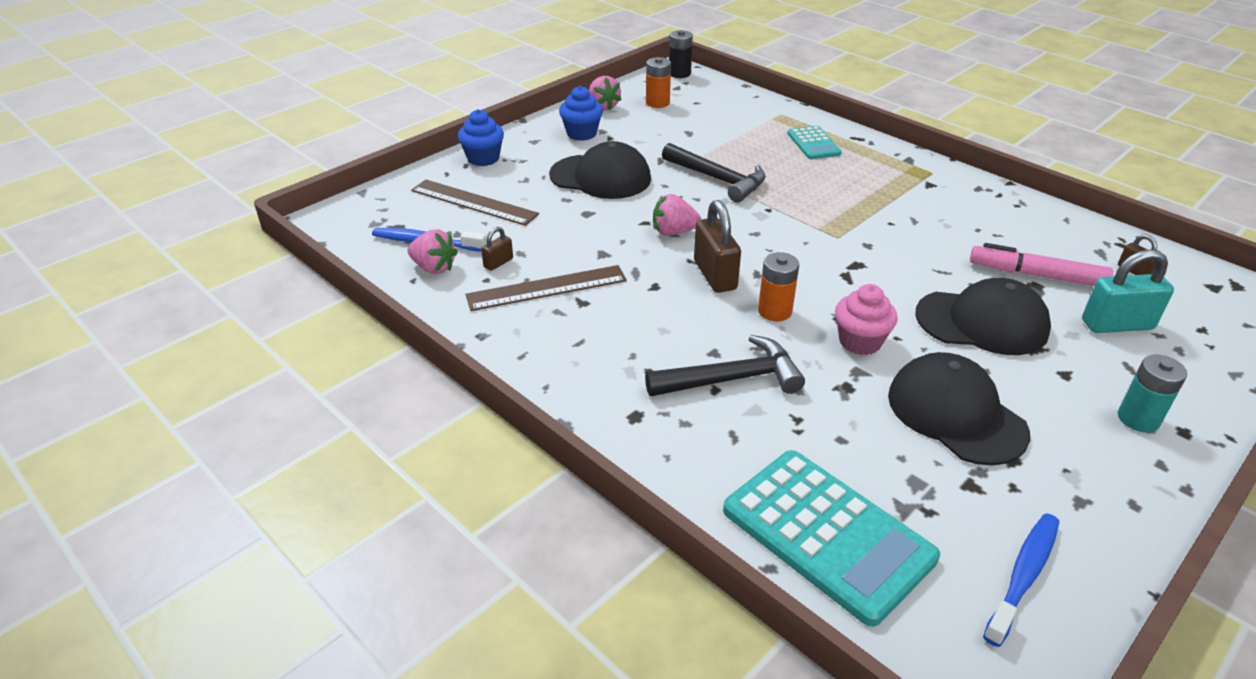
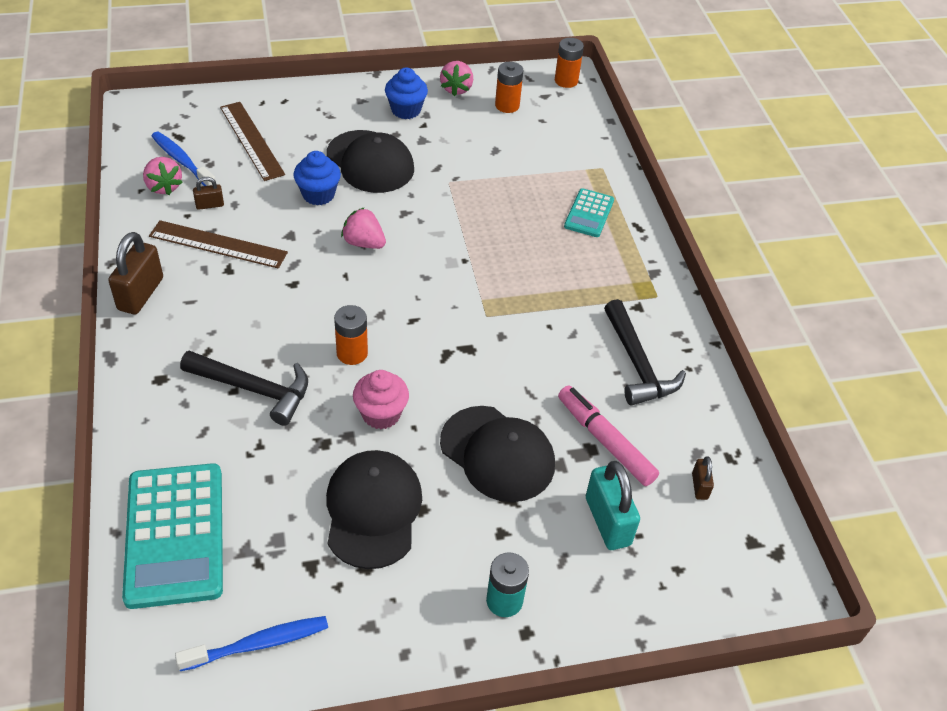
camera: 30 degrees right, 10 degrees up
blue cupcake [458,109,504,166] -> blue cupcake moved to [293,151,341,205]
black hammer [662,143,766,203] -> black hammer moved to [604,299,686,406]
black battery [669,30,693,78] -> orange battery [555,38,584,88]
brown padlock [694,200,741,293] -> brown padlock moved to [108,232,163,315]
turquoise padlock [1082,249,1174,333] -> turquoise padlock turned 45 degrees clockwise [586,461,640,550]

